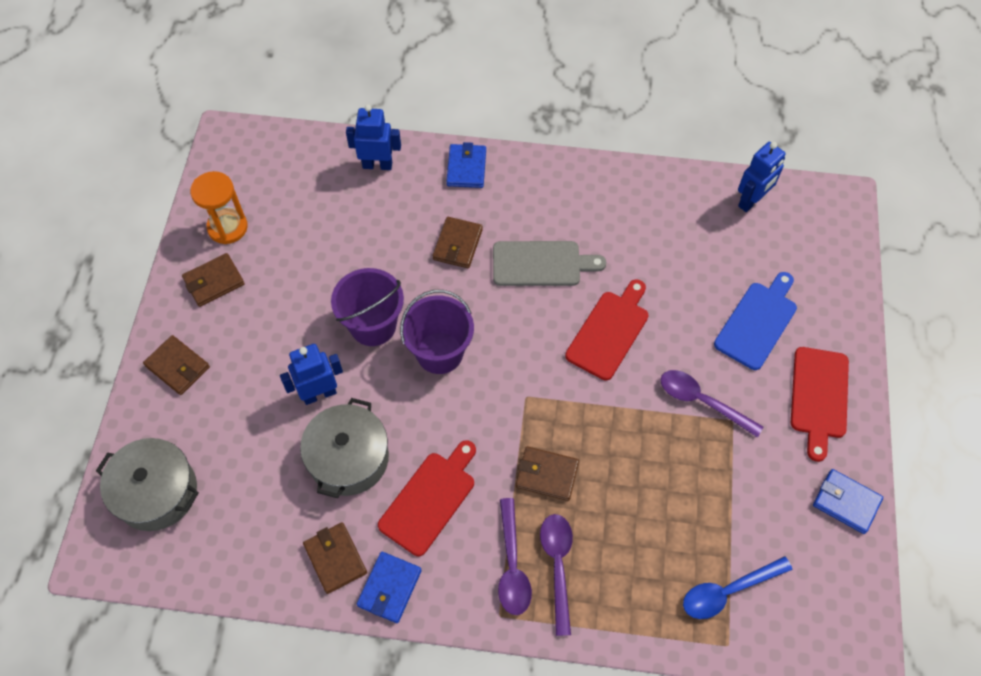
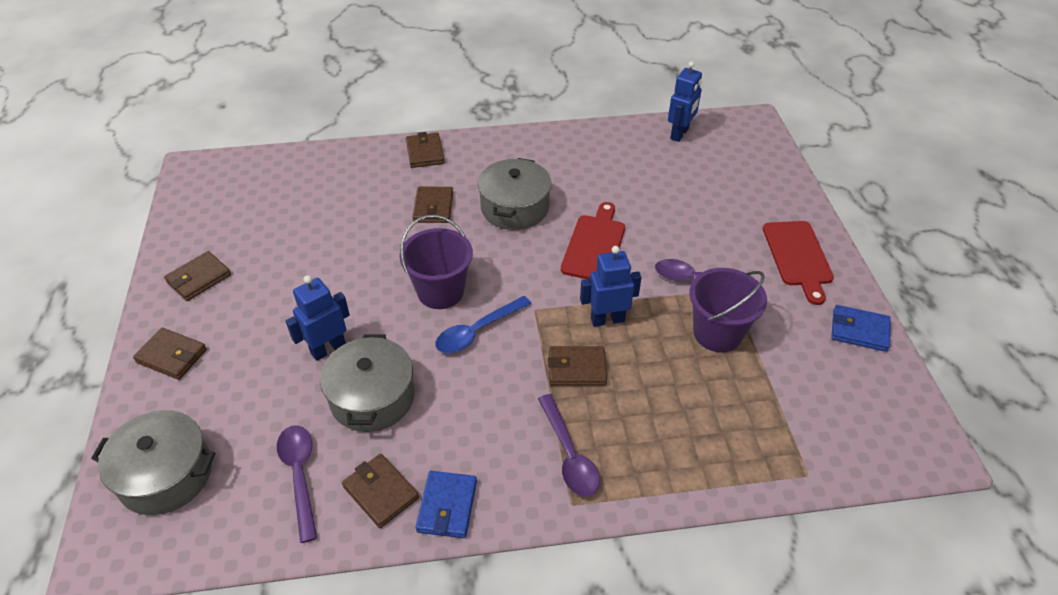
camera: 15 degrees left, 15 degrees down
orange hourglass [190,171,248,244] -> none
purple bucket [331,268,404,346] -> purple bucket moved to [689,268,767,353]
blue robot [346,104,401,170] -> blue robot moved to [580,246,642,327]
red cutting board [378,440,476,556] -> none
blue wallet [446,142,486,188] -> brown wallet [406,132,445,168]
grey cutting board [493,241,606,286] -> grey pot [478,158,552,230]
purple spoon [540,514,573,636] -> purple spoon moved to [277,425,317,543]
blue spoon [683,556,792,619] -> blue spoon moved to [435,296,531,353]
blue cutting board [714,272,797,370] -> none

